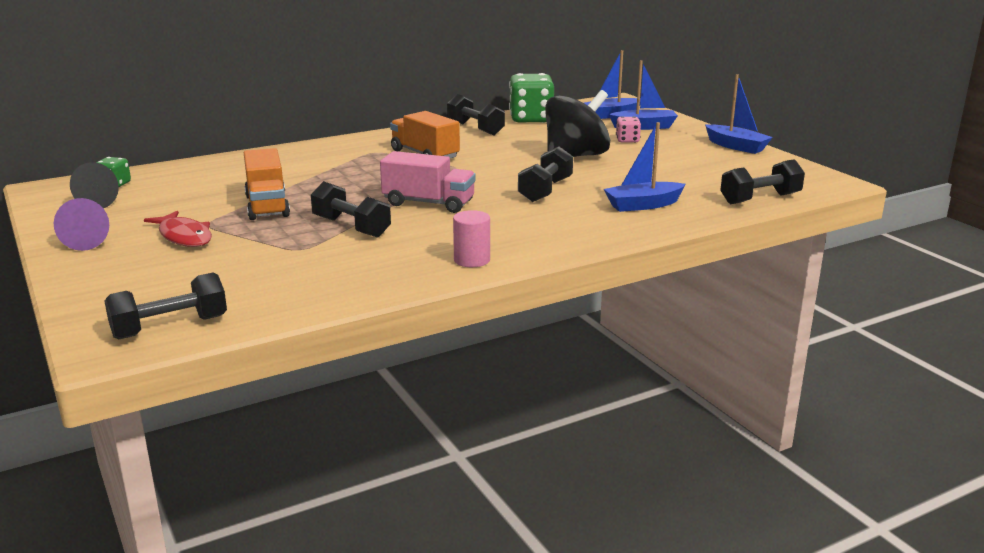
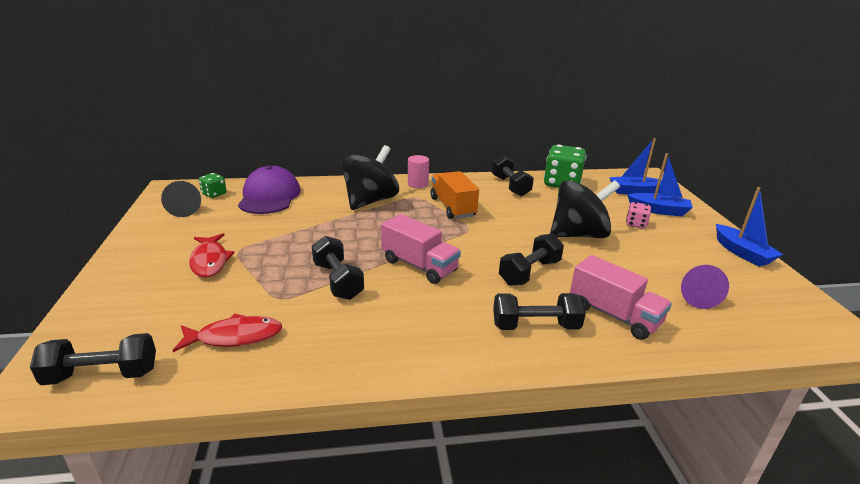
camera: 20 degrees right, 5 degrees up
purple cone [54,198,109,251] -> purple cone moved to [681,265,729,309]
orange truck [244,148,290,220] -> none
pink cylinder [453,210,490,267] -> pink cylinder moved to [408,155,429,188]
blue boat [604,122,685,212] -> pink truck [570,255,672,340]
black dumbbell [720,159,805,204] -> black dumbbell moved to [493,293,586,330]
none -> red fish [173,314,283,352]
none -> purple cap [238,165,301,214]
none -> black spinning top [341,145,399,210]

